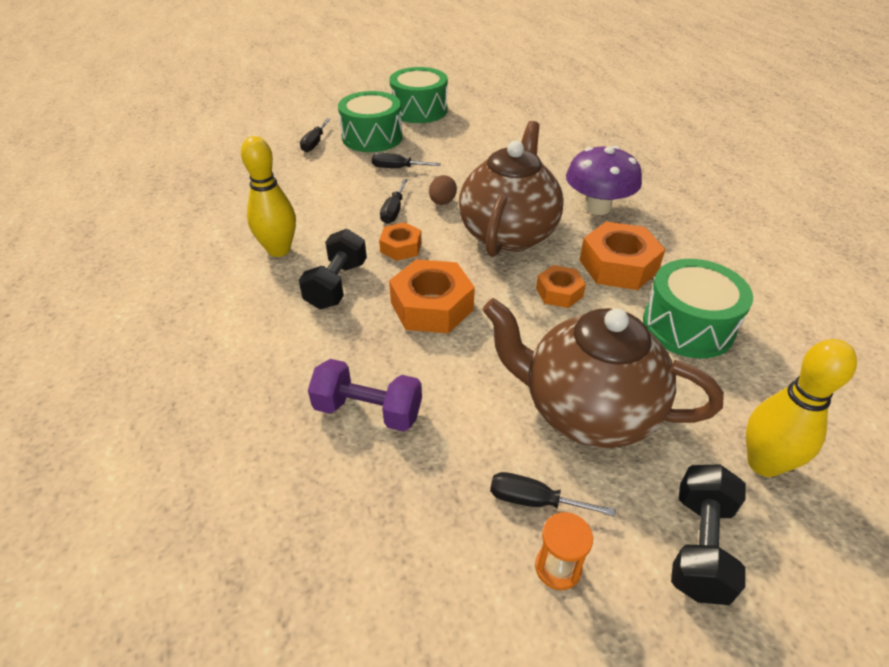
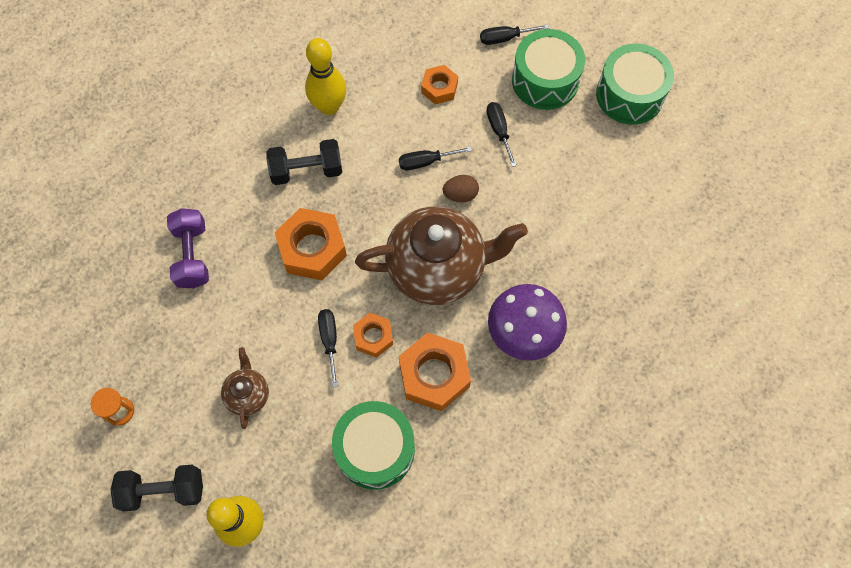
camera: 65 degrees right, 25 degrees up
orange nut [379,222,422,261] -> orange nut moved to [421,65,458,104]
brown teapot [482,298,724,448] -> brown teapot [221,347,269,429], size x0.45
black screwdriver [490,472,616,517] -> black screwdriver moved to [318,309,338,388]

